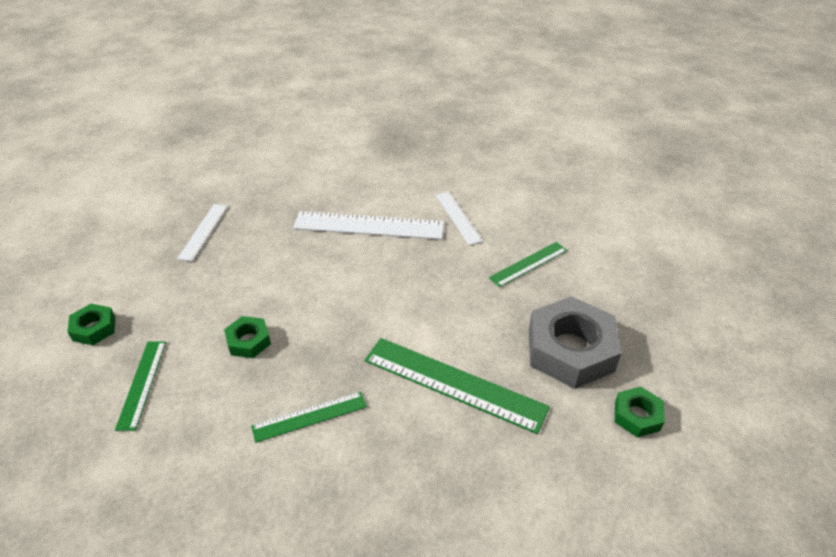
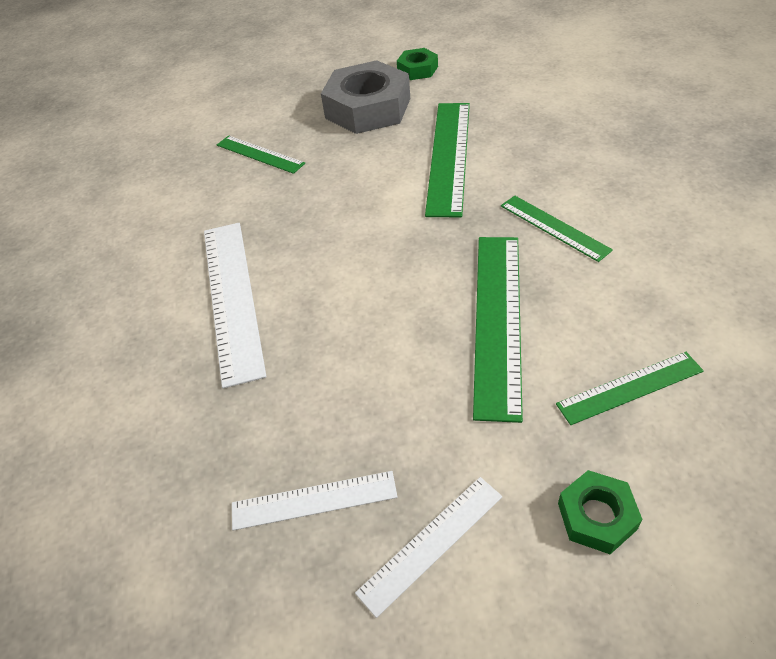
camera: 105 degrees left, 5 degrees up
green nut [224,316,271,358] -> green ruler [473,237,523,423]
white ruler [436,192,483,245] -> white ruler moved to [355,477,502,618]

